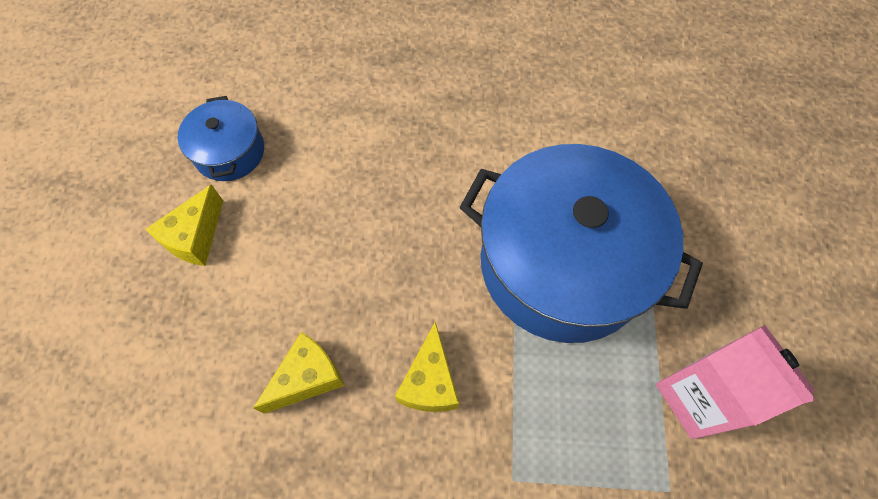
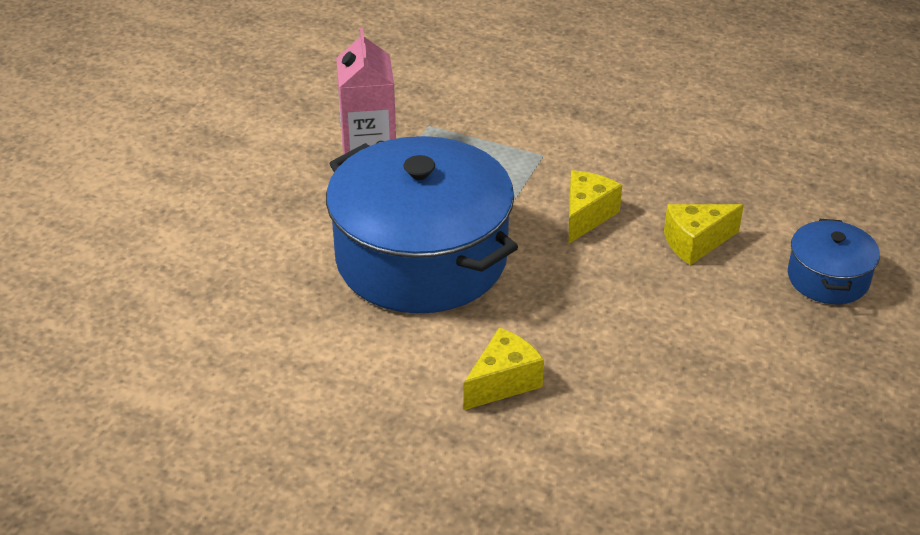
camera: 160 degrees left, 25 degrees down
yellow cheese [146,184,223,266] -> yellow cheese moved to [463,327,544,410]
blue pot [178,96,264,181] -> blue pot moved to [788,219,880,304]

